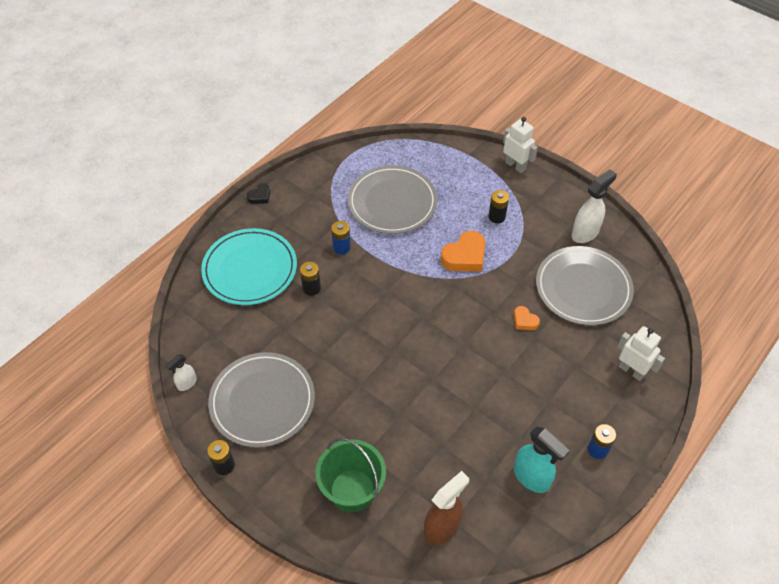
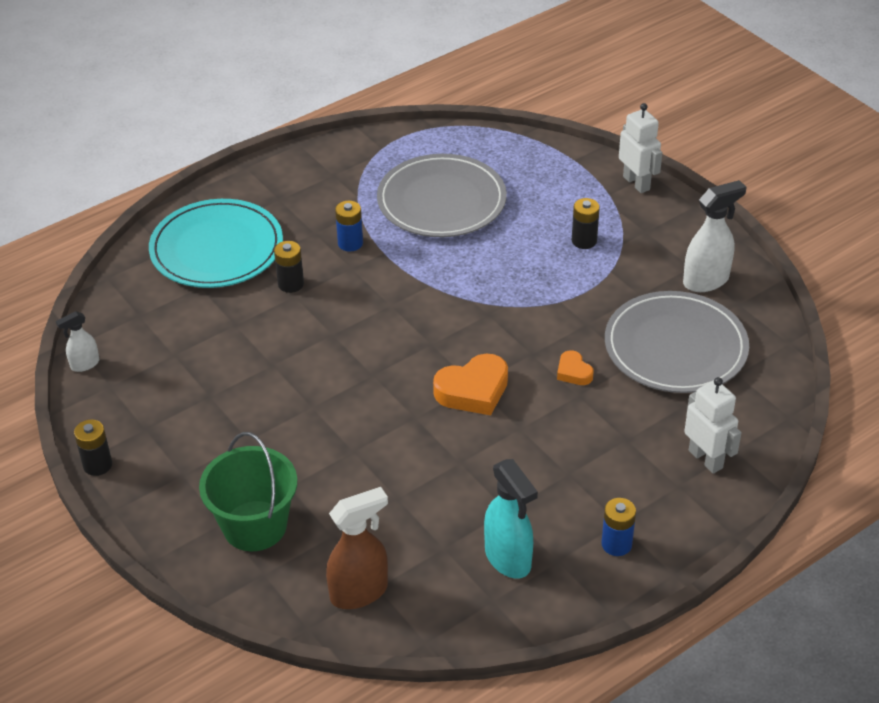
camera: 15 degrees right, 10 degrees down
grey plate [208,352,315,448] -> none
black heart [247,183,270,204] -> none
orange heart [441,231,485,271] -> orange heart moved to [433,353,508,415]

